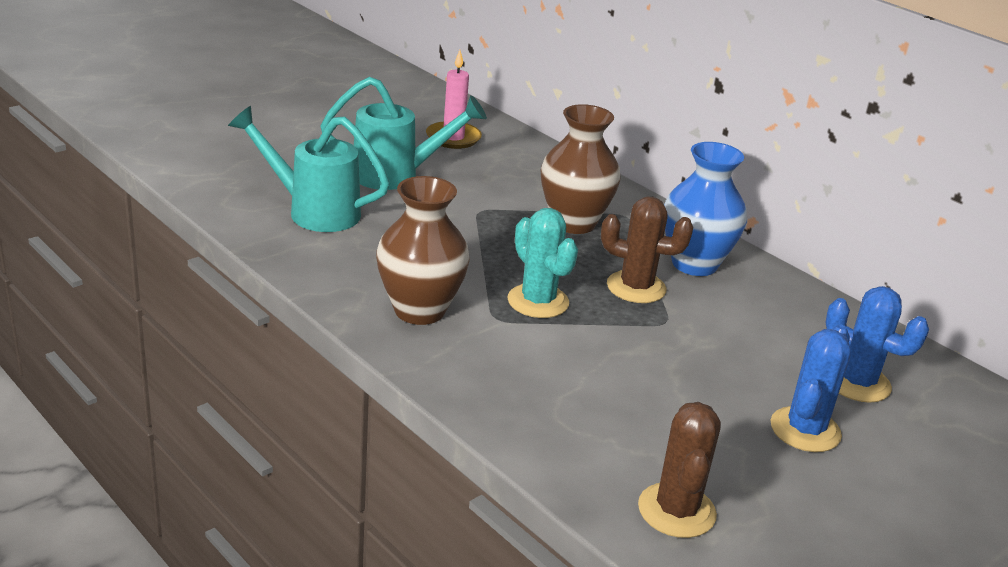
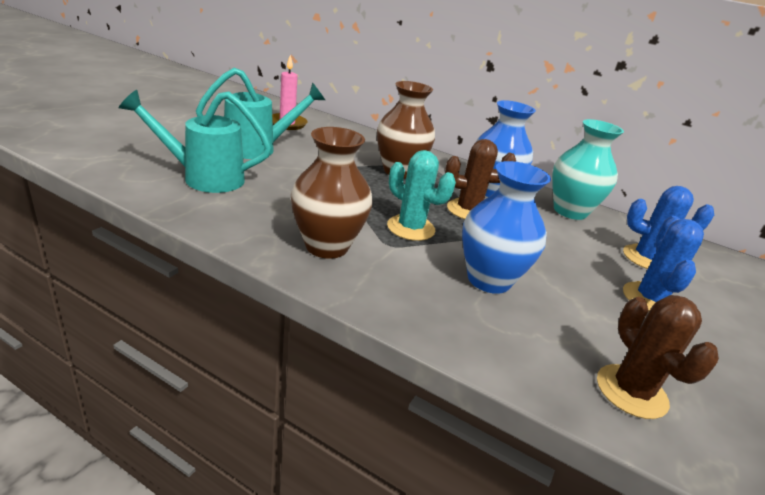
camera: 20 degrees left, 0 degrees up
none -> blue vase [462,161,551,294]
none -> turquoise vase [552,119,624,220]

